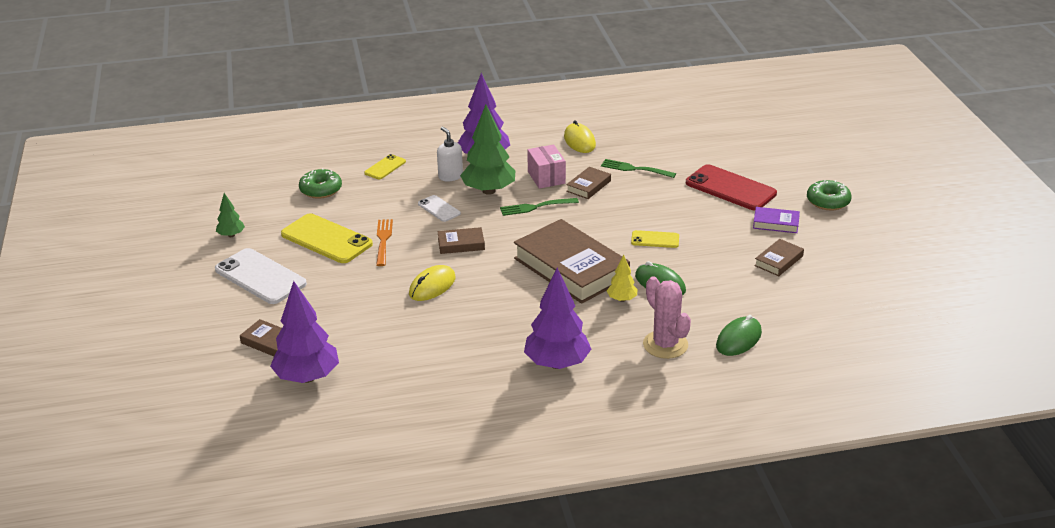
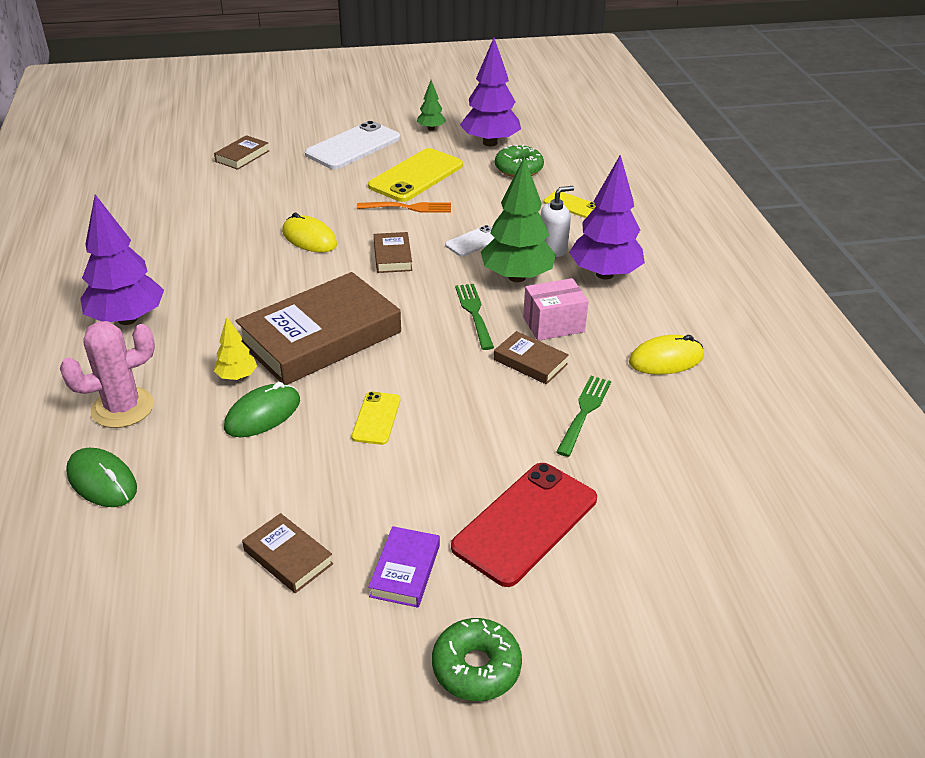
camera: 90 degrees right, 5 degrees up
purple tree [270,281,339,383] -> purple tree moved to [460,38,521,146]

